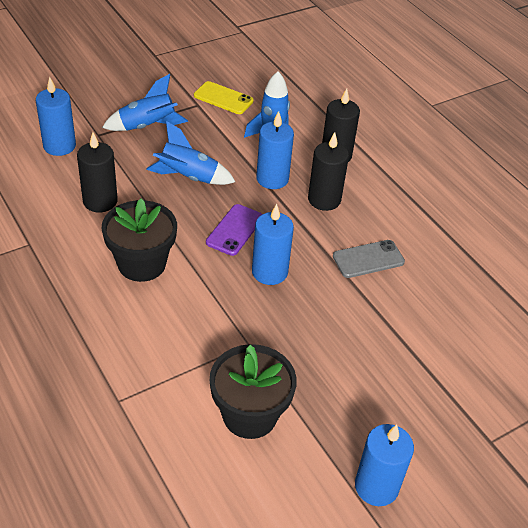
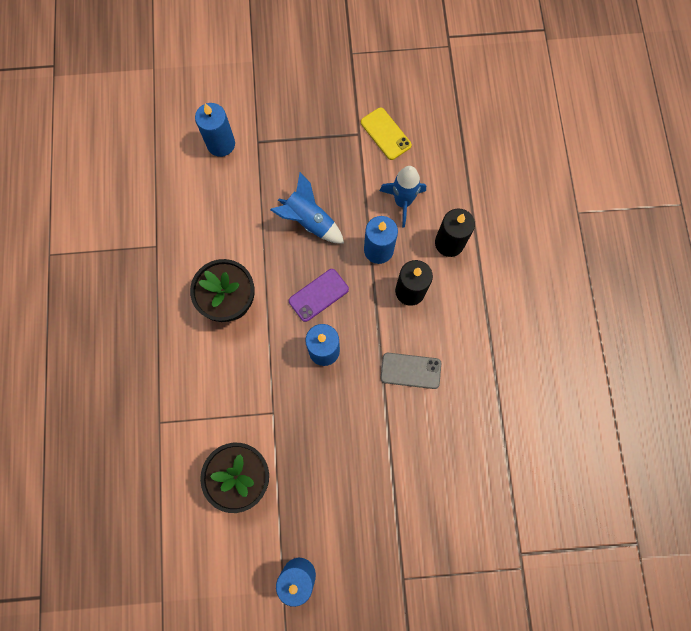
camera: 30 degrees right, 30 degrees up
black candle [77,132,118,212] -> none
blue rocket [102,74,188,131] -> none

